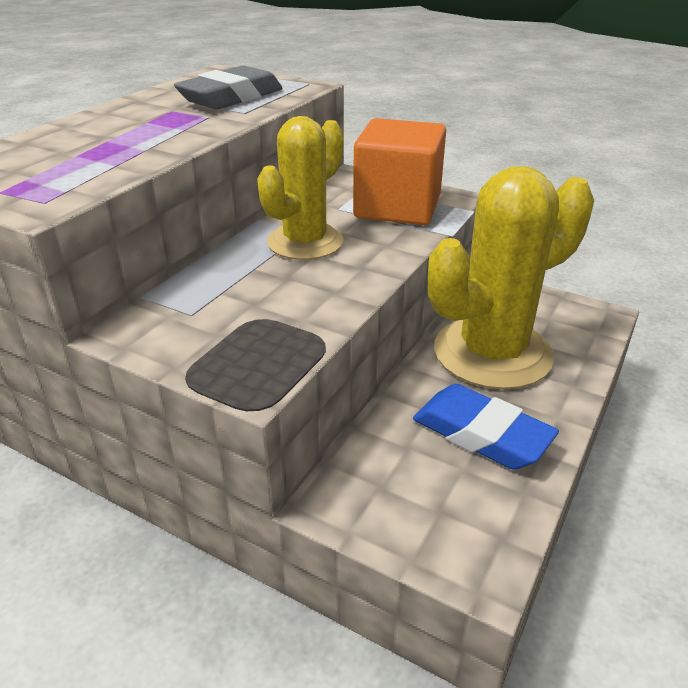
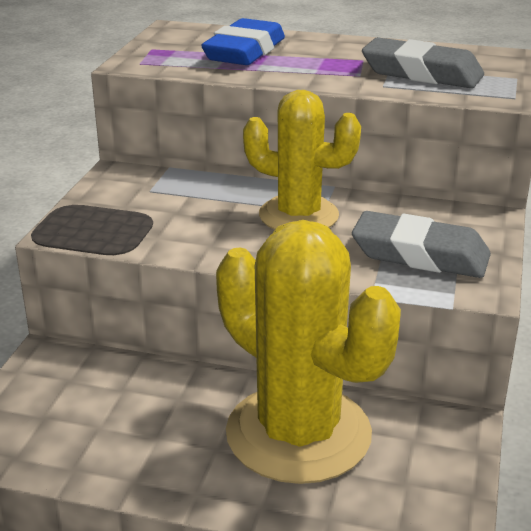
camera: 75 degrees right, 5 degrees down
orange cube [353,118,446,225] -> grey eraser [352,211,491,278]
blue eraser [413,384,559,470] -> blue eraser moved to [201,18,285,65]

